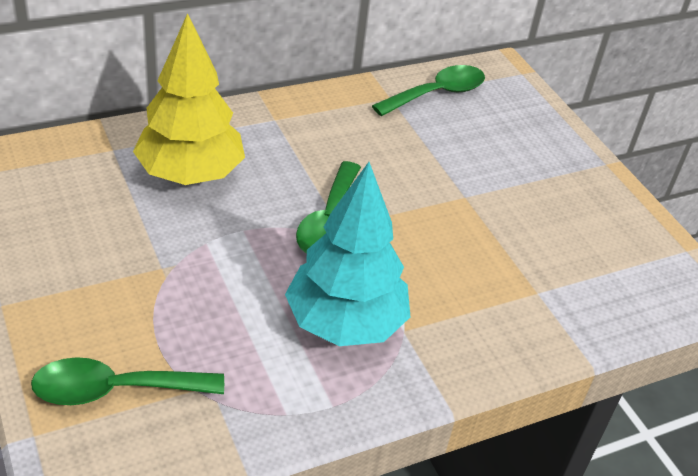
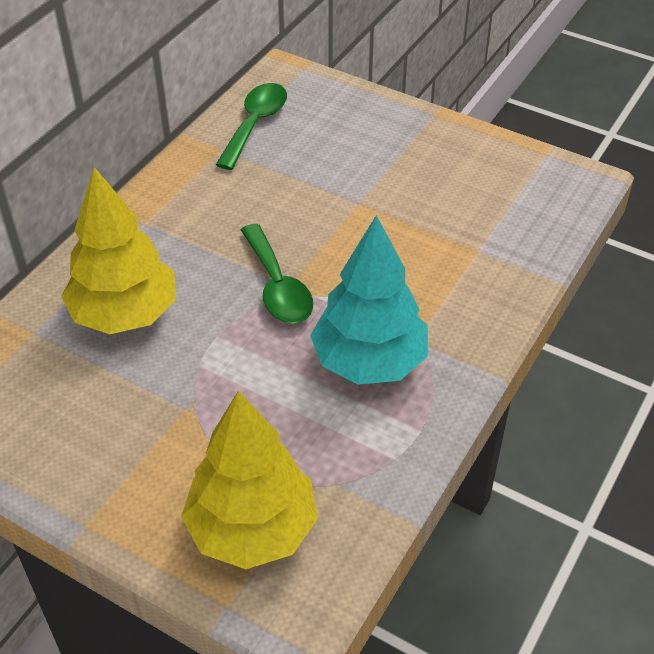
camera: 30 degrees left, 5 degrees up
green spoon [31,357,224,405] -> yellow tree [181,390,318,569]

